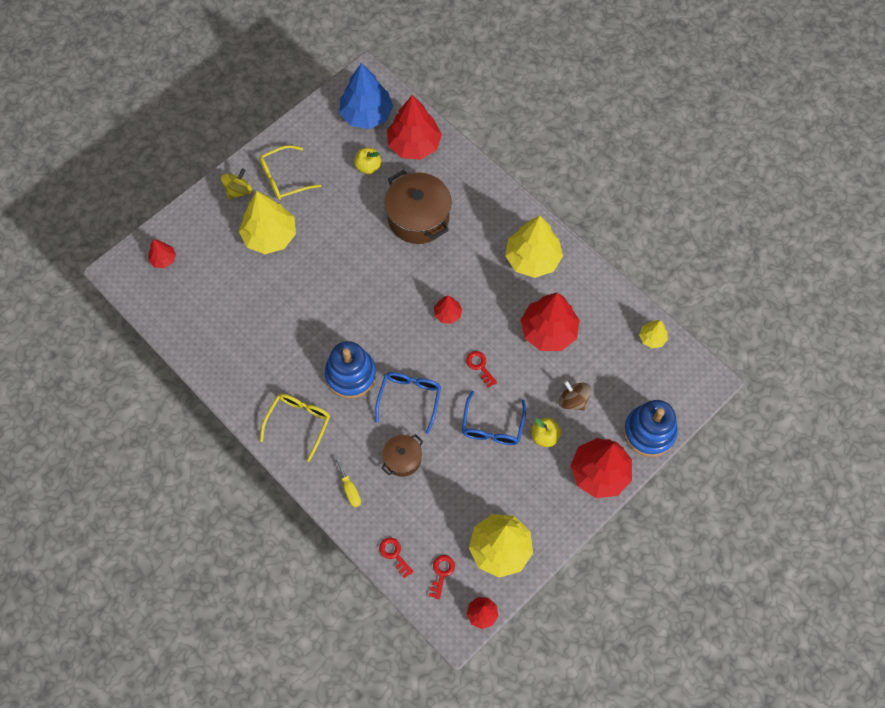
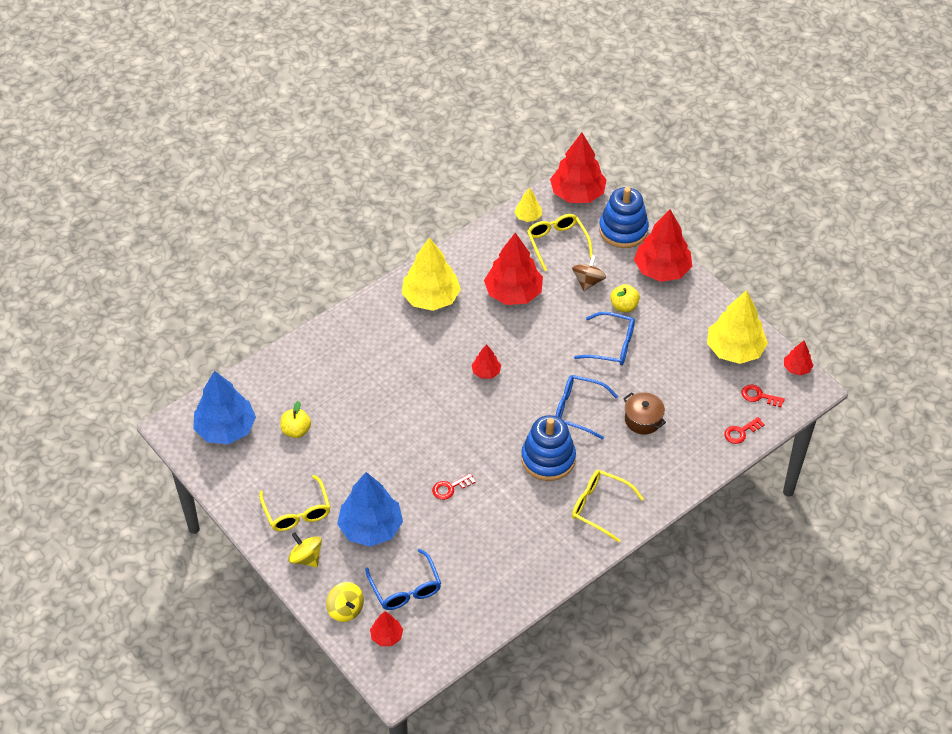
camera: 85 degrees left, 15 degrees down
yellow tree [239,191,296,254] -> blue tree [337,472,403,547]
yellow screwdriver [335,456,361,508] -> none
brown pot [384,170,452,244] -> none
red tree [387,95,442,160] -> red tree moved to [550,132,607,203]
red key [466,351,497,388] -> red key moved to [432,473,476,500]
brown spinning top [559,381,591,411] -> brown spinning top turned 150 degrees clockwise [572,255,606,291]
none -> yellow spinning top [326,582,364,622]
none -> blue glasses [365,549,441,610]
none -> yellow glasses [527,214,593,271]

